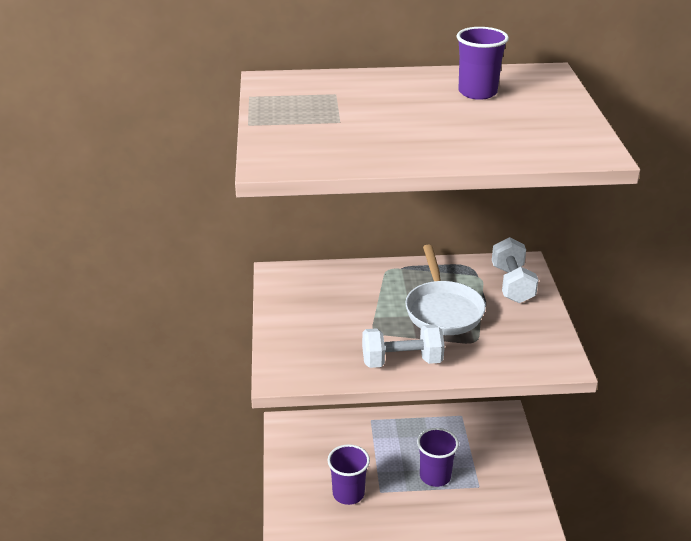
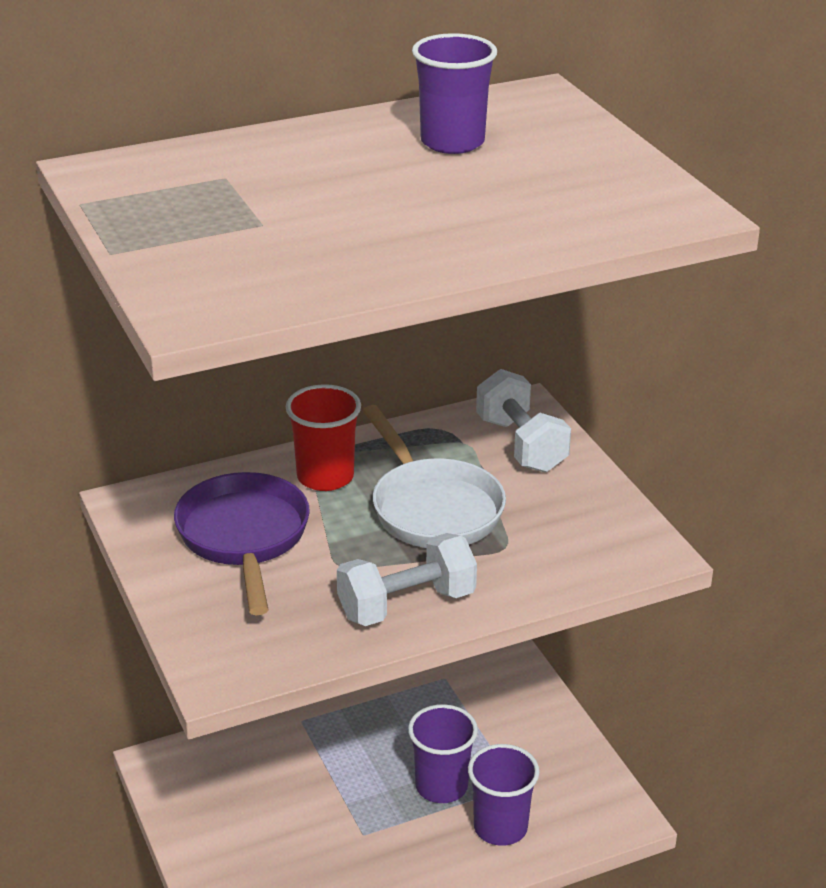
camera: 20 degrees left, 0 degrees up
purple cup [328,444,370,505] -> purple cup moved to [468,744,540,846]
none -> purple pan [174,472,310,615]
none -> red cup [286,384,361,491]

